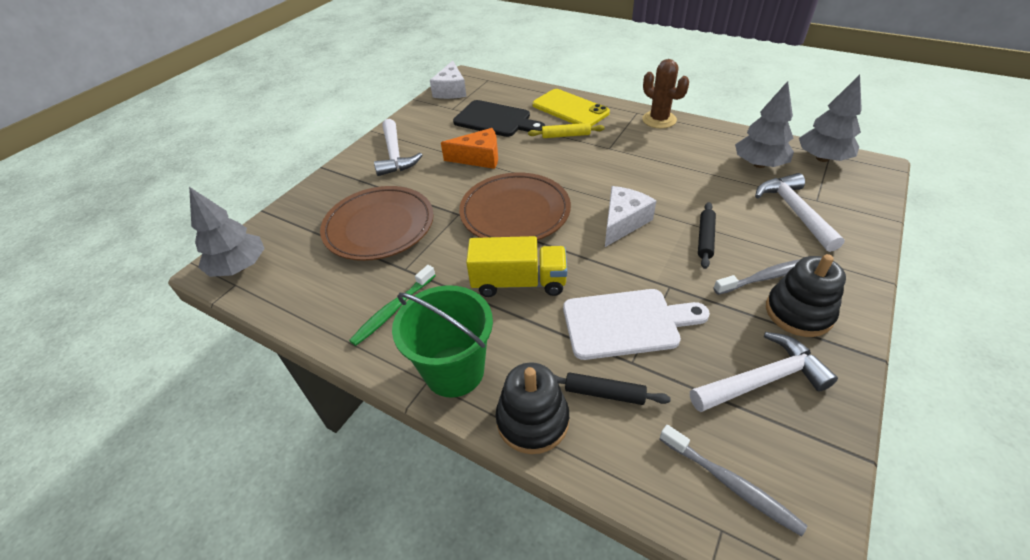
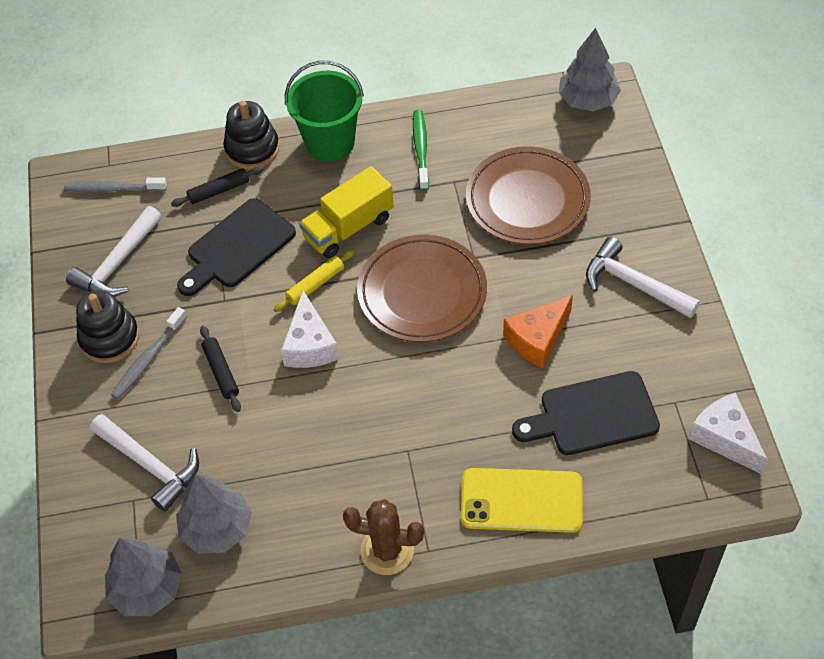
camera: 140 degrees right, 10 degrees up
yellow rolling pin [528,123,605,138] -> yellow rolling pin moved to [274,249,355,312]
white cutting board [563,289,710,360] -> black cutting board [177,198,296,296]

